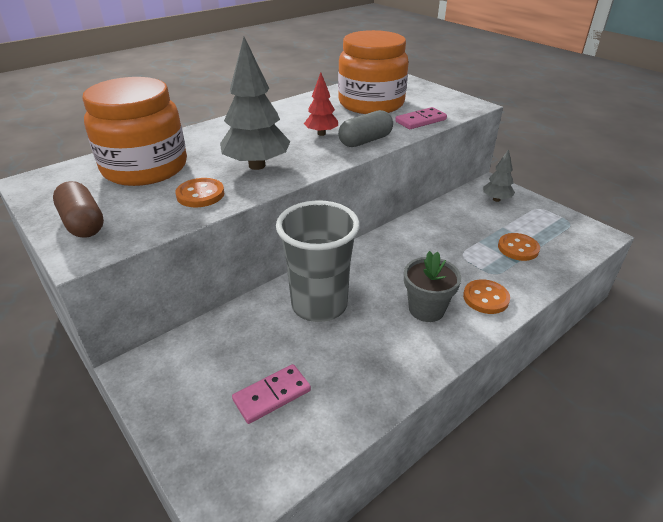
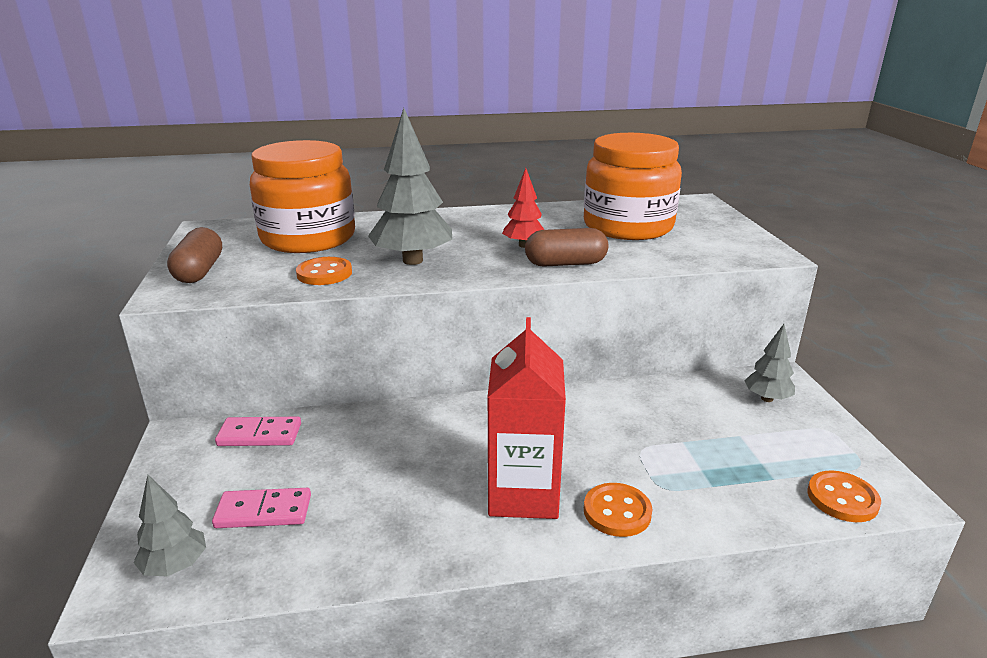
camera: 30 degrees right, 10 degrees down
grey cup [276,200,360,322] -> none
grey capsule [338,110,393,147] -> brown capsule [525,228,609,267]
pink domino [395,107,447,129] -> pink domino moved to [215,417,301,446]
grey flower pot [404,251,461,322] -> red carton [487,317,566,519]
orange button [498,233,540,261] -> orange button moved to [808,470,881,522]
none -> grey tree [133,475,206,576]

